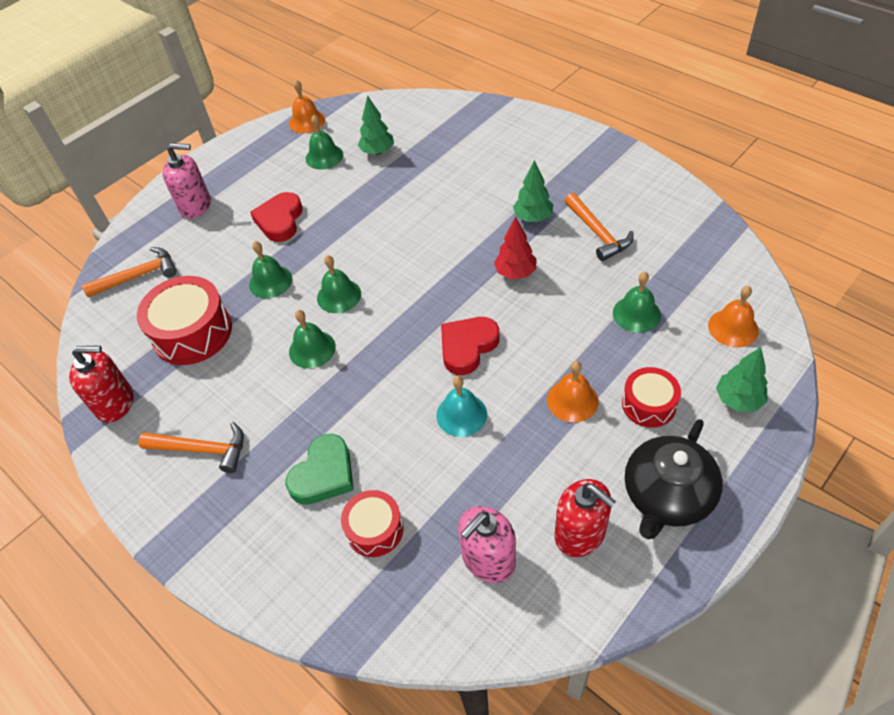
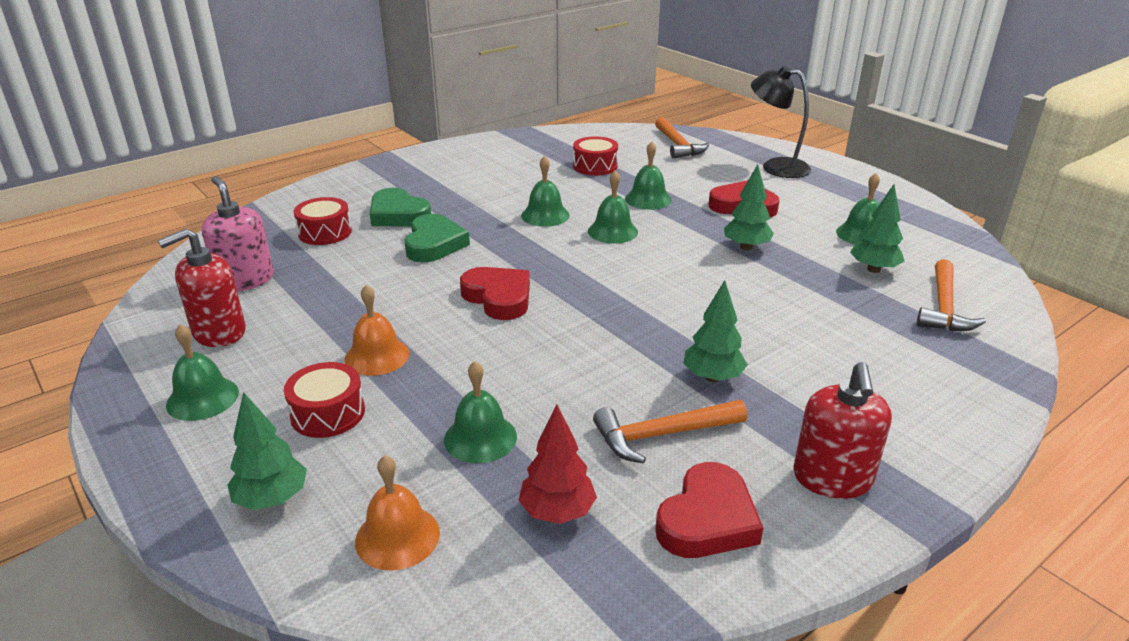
camera: 95 degrees right, 20 degrees down
red soap dispenser [69,346,134,423] -> red soap dispenser moved to [793,362,892,499]
red drum [137,276,232,365] -> red drum [573,136,618,175], size x0.59
orange hammer [138,422,244,473] -> orange hammer moved to [917,259,986,331]
pink soap dispenser [163,143,211,218] -> black lamp [751,66,811,178]
orange bell [289,80,325,133] -> none
turquoise bell [436,376,487,437] -> none
red tree [494,216,537,279] -> red tree moved to [519,405,597,524]
black teapot [625,419,723,539] -> green bell [166,324,239,421]
none -> green heart [405,214,470,262]
none -> red heart [655,462,763,558]
none -> green tree [724,164,774,250]

